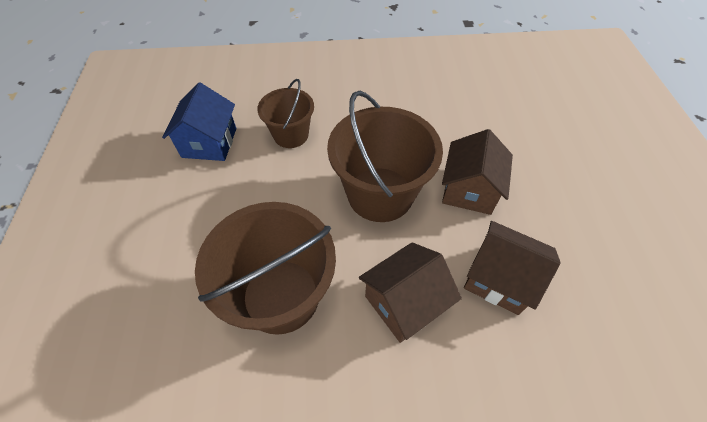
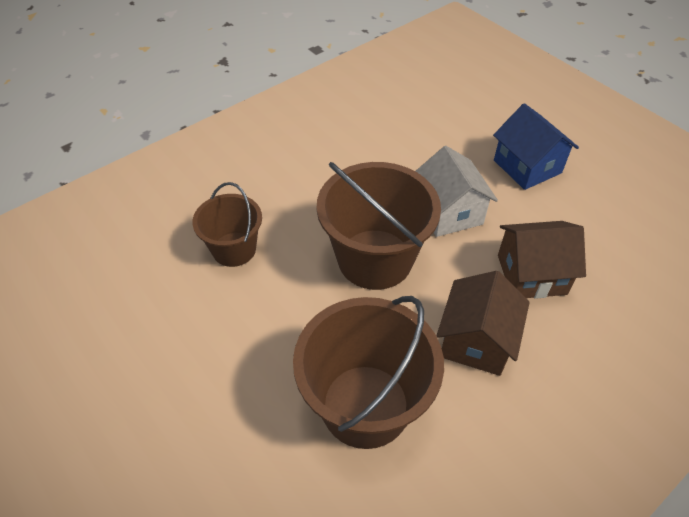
camera: 35 degrees left, 5 degrees down
blue house [162,83,236,161] -> blue house moved to [493,103,579,190]
brown house [442,129,513,215] -> white house [416,146,498,237]

